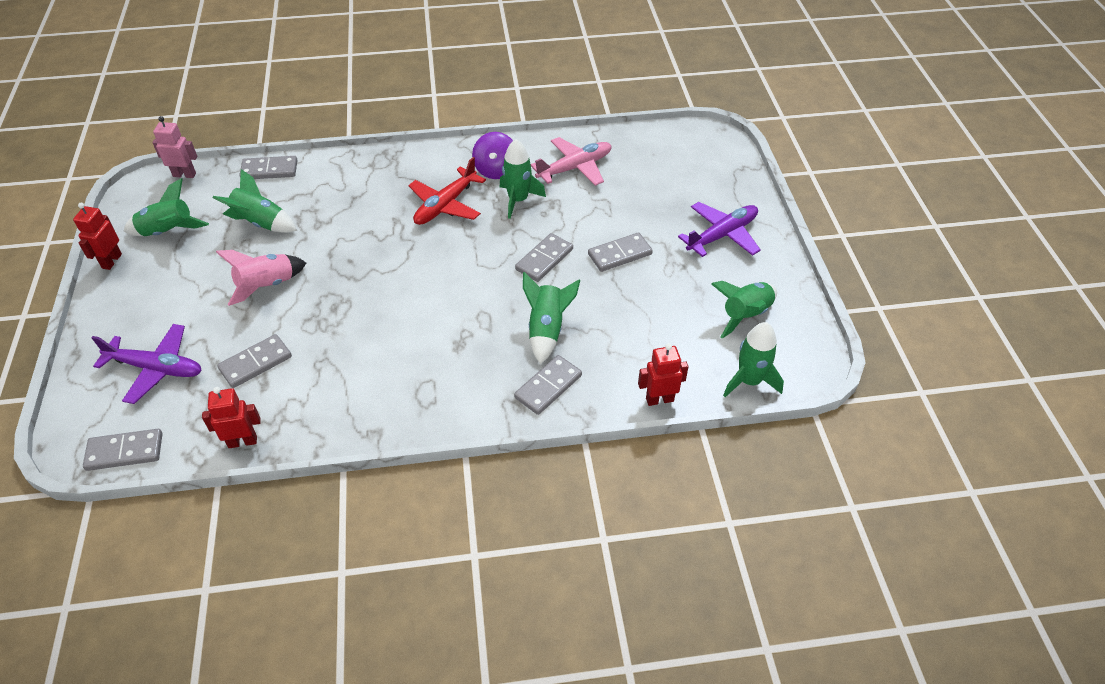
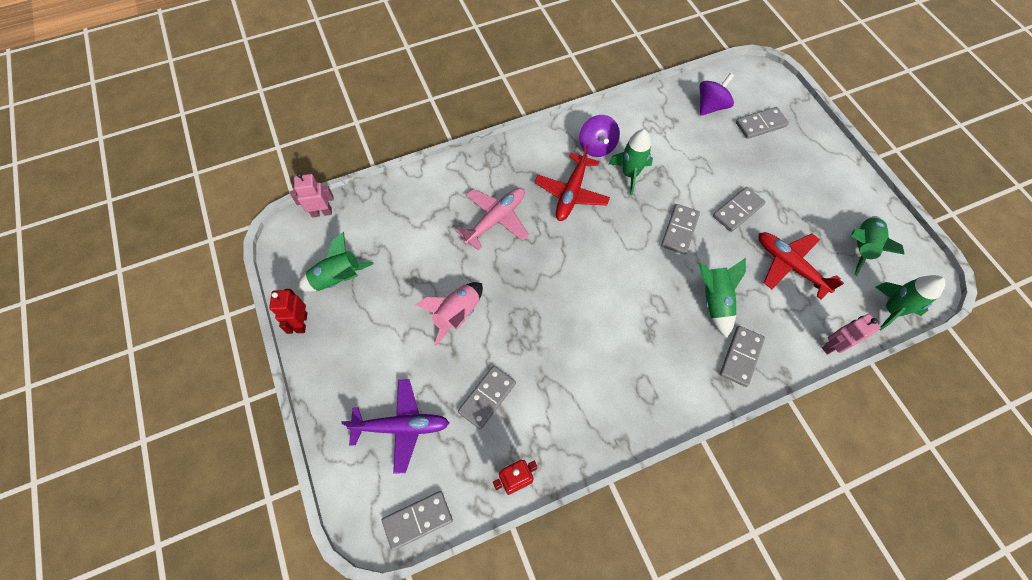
camera: 15 degrees left, 15 degrees up
green rocket [213,169,297,233] -> none
grey domino [239,156,298,179] -> grey domino moved to [736,107,789,139]
pink plane [531,137,612,186] -> pink plane moved to [456,188,529,250]
red robot [638,343,688,406] -> pink robot [822,314,881,355]
purple plane [678,202,761,257] -> none
none -> purple spinning top [699,73,734,116]
none -> red plane [758,232,844,300]

